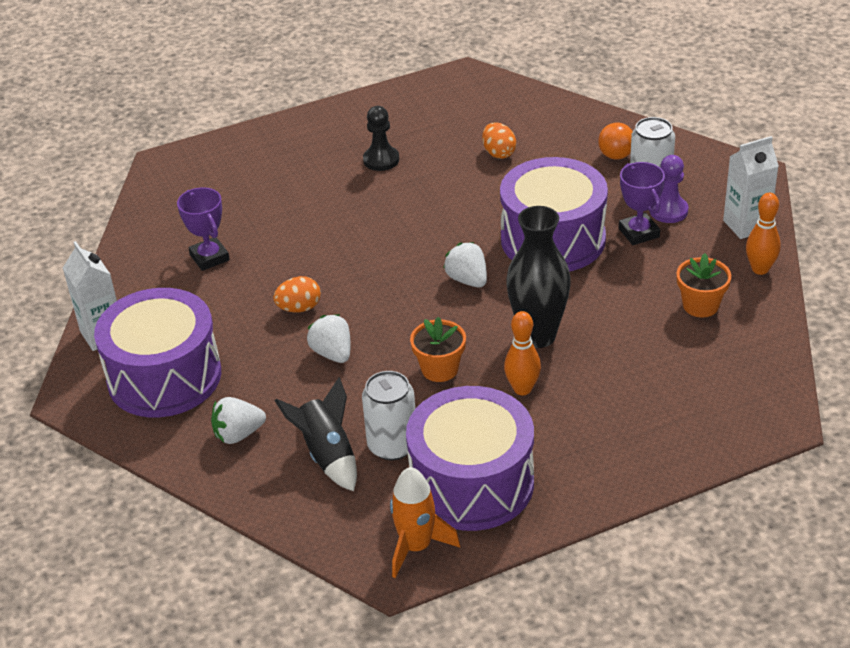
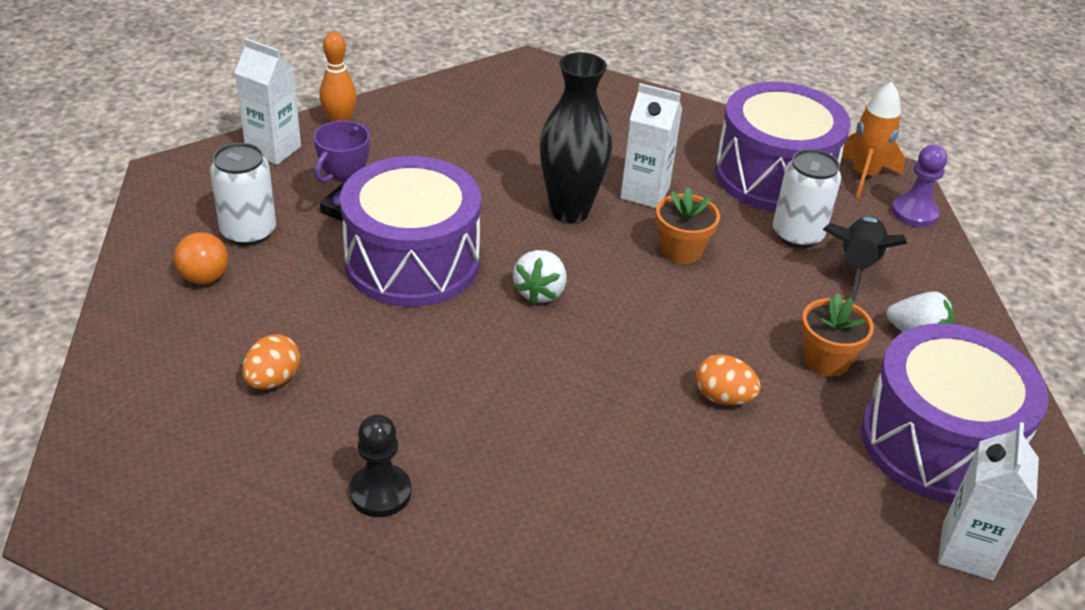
camera: 135 degrees left, 0 degrees up
purple trophy [177,187,230,271] -> none
white strawberry [307,314,351,363] -> none
orange bowling pin [504,311,541,395] -> white carton [620,83,682,208]
purple pawn [650,155,689,223] -> purple pawn moved to [891,145,947,227]
orange flower pot [676,253,731,318] -> orange flower pot moved to [801,293,874,377]

